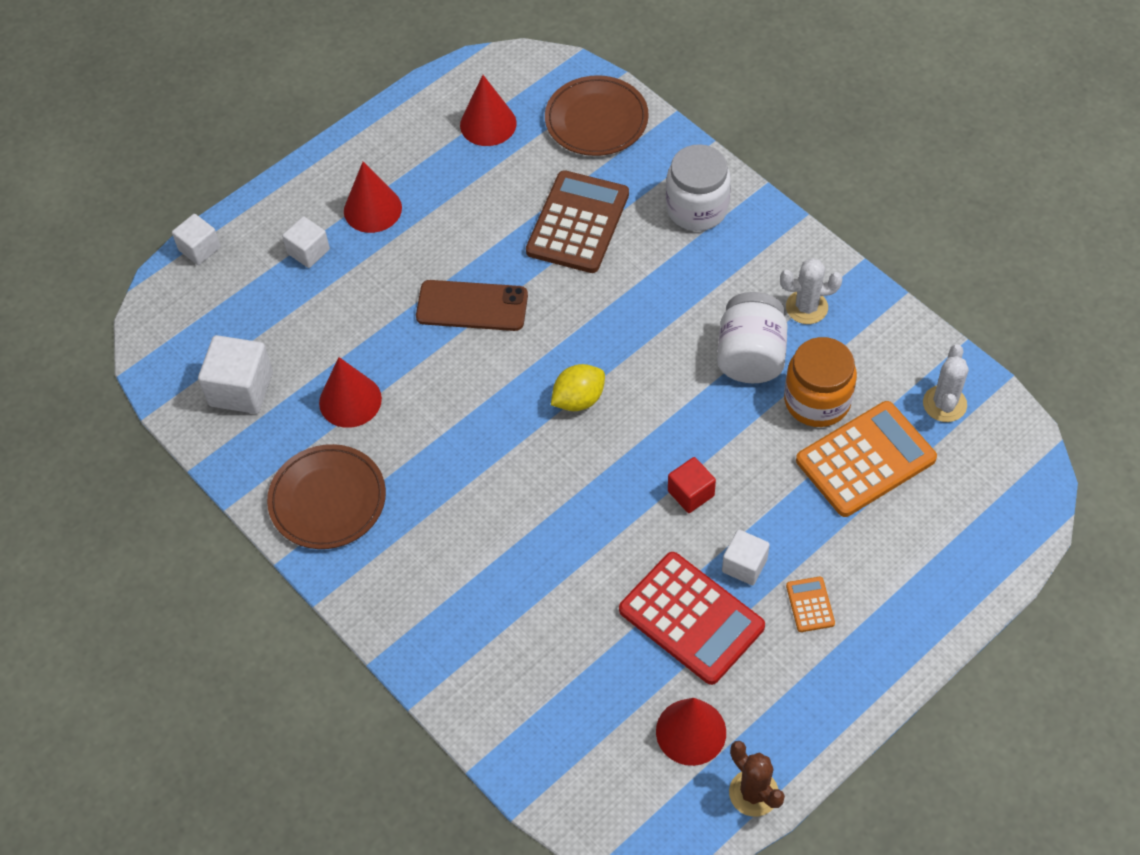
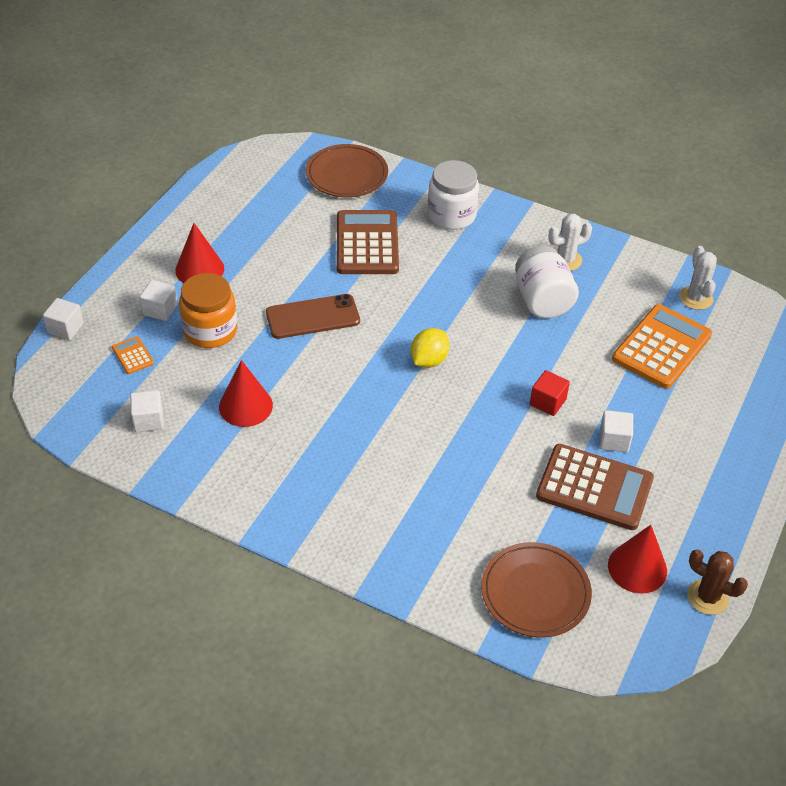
camera: 25 degrees left, 10 degrees down
white cube [198,335,273,414] -> white cube [130,390,164,432], size x0.62
brown plate [267,444,386,549] -> brown plate moved to [481,542,592,638]
red cone [460,75,517,146] -> none
red calculator [619,552,765,685] -> brown calculator [536,444,654,530]
orange jar [784,337,857,427] -> orange jar moved to [179,273,237,348]
orange calculator [786,577,835,632] -> orange calculator moved to [112,336,154,374]

